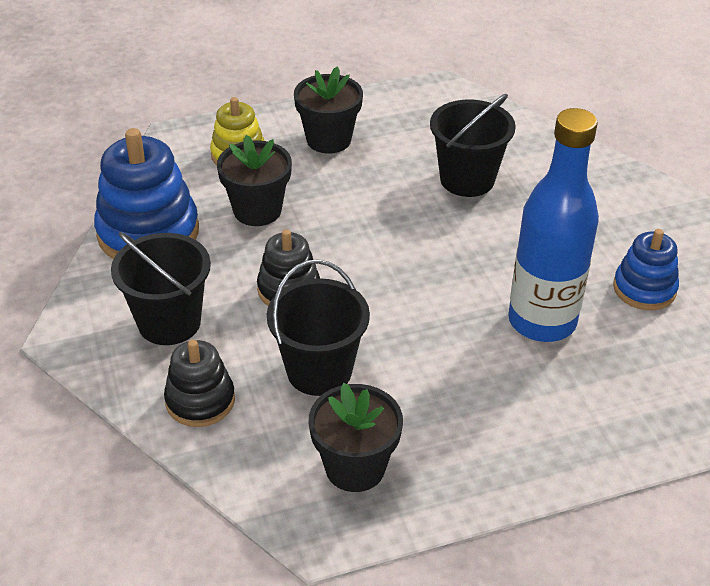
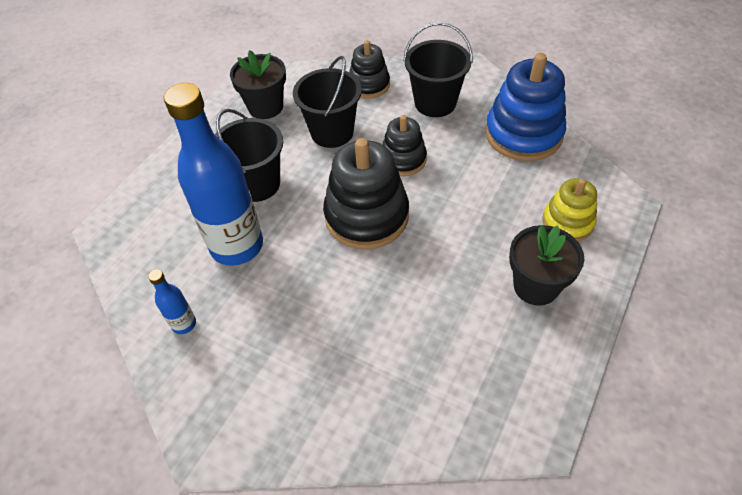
camera: 140 degrees right, 10 degrees up
black flower pot [217,135,292,226] -> none
black bucket [430,94,516,197] -> black bucket moved to [215,109,283,202]
blue stacking toy [613,229,679,310] -> blue bottle [148,269,196,334]
none -> black stacking toy [323,138,409,249]

